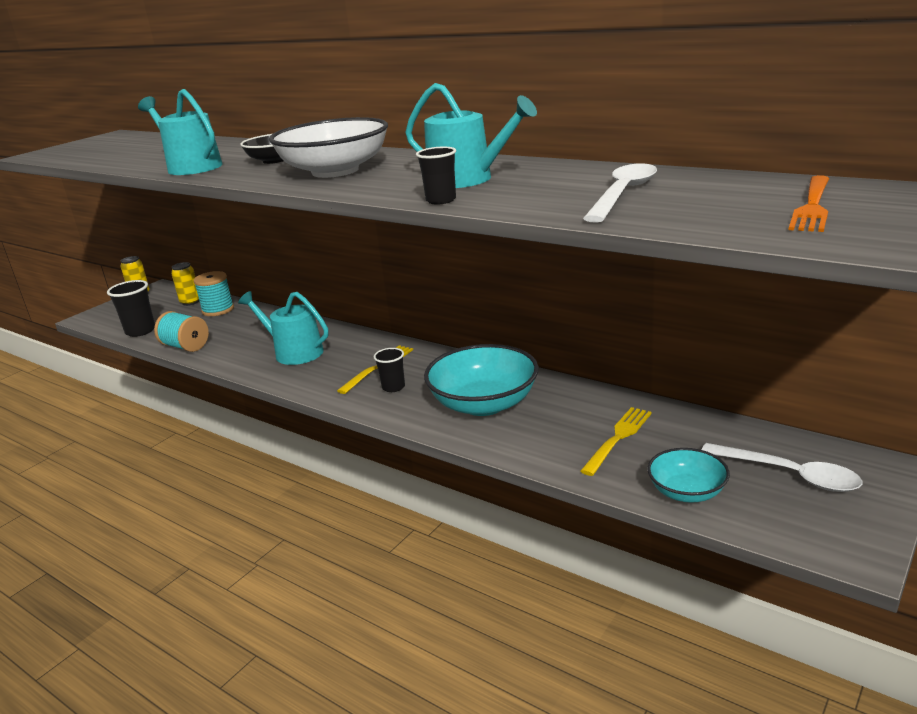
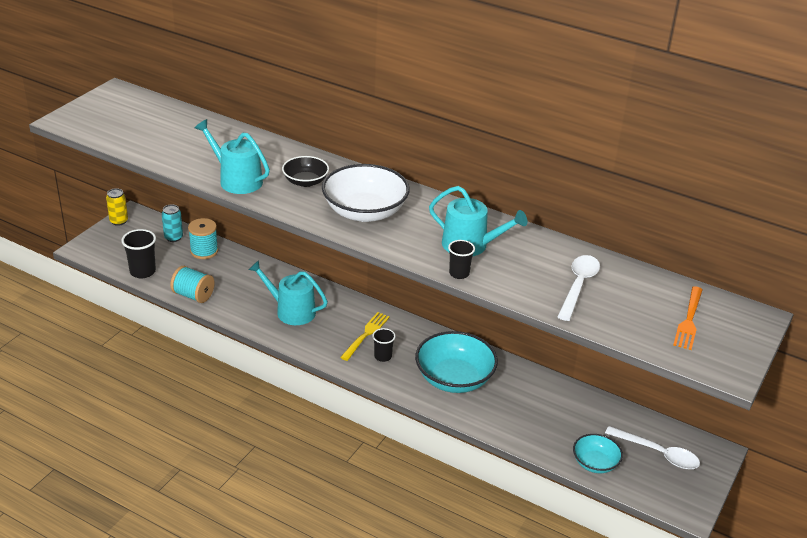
camera: 10 degrees left, 10 degrees up
yellow can [171,262,199,306] -> turquoise can [162,205,183,242]
yellow fork [580,407,652,476] -> none

